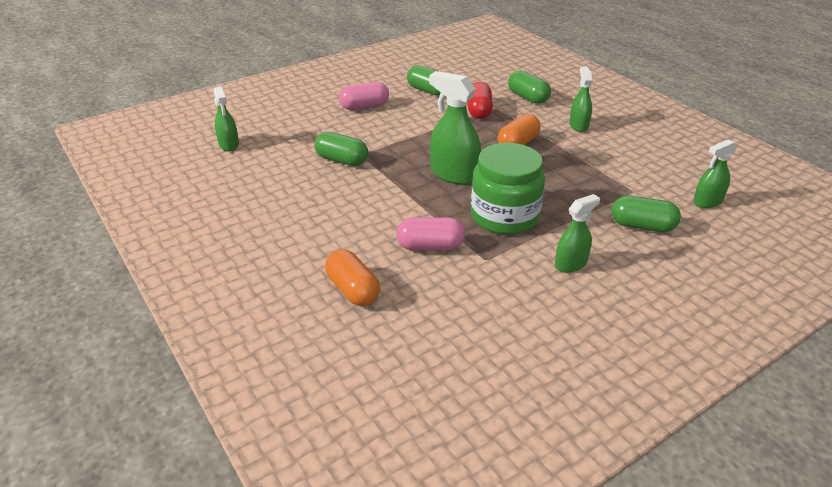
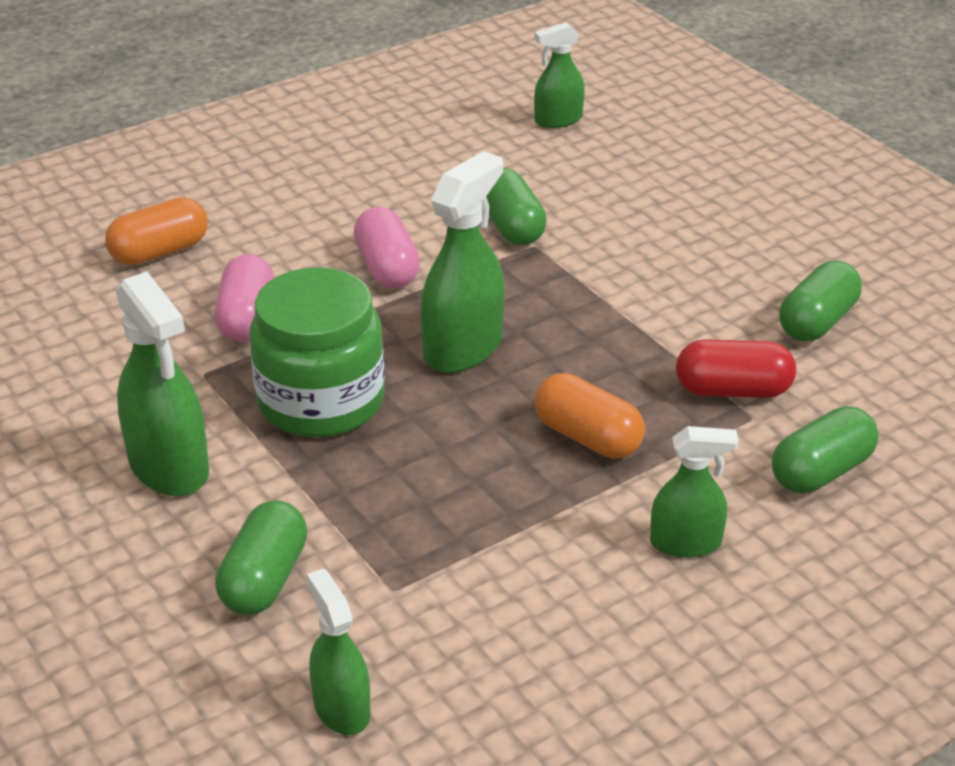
camera: 90 degrees right, 0 degrees up
green capsule [314,132,368,166] -> green capsule turned 45 degrees counterclockwise [486,168,547,245]
pink capsule [339,82,389,110] -> pink capsule moved to [354,207,420,288]
green spray bottle [555,194,600,273] -> green spray bottle [116,271,209,496], size x1.62

